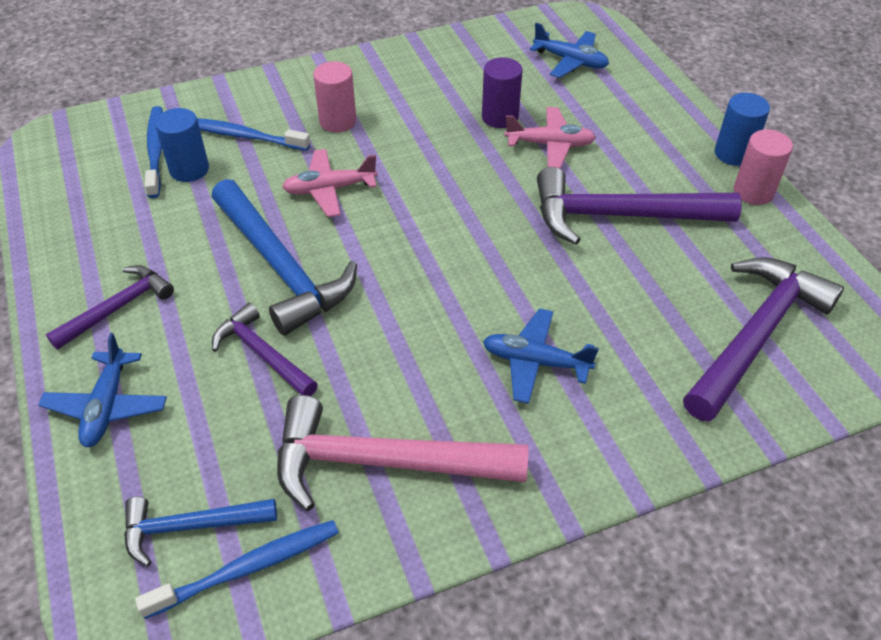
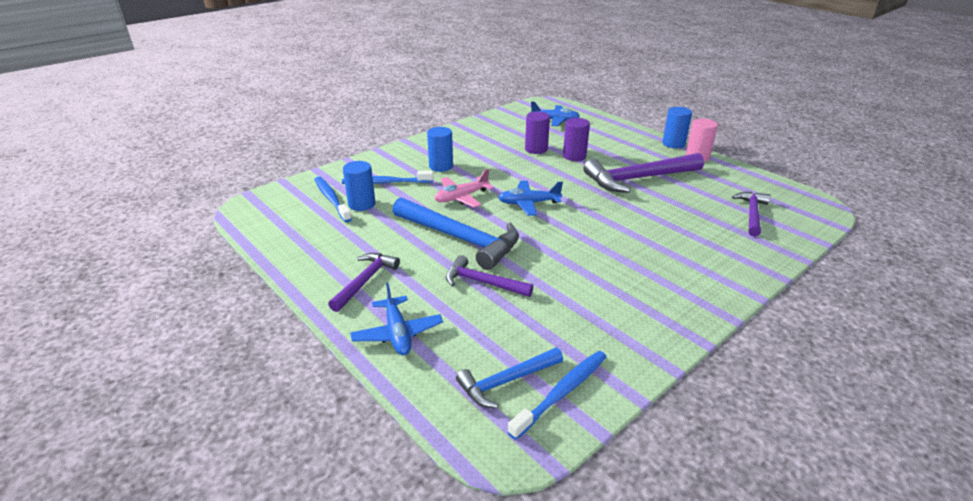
camera: 20 degrees left, 15 degrees down
pink hammer [277,395,528,511] -> none
pink cylinder [313,61,356,133] -> blue cylinder [427,127,453,172]
blue plane [483,308,599,404] -> blue plane moved to [498,181,563,216]
pink plane [505,107,596,169] -> purple cylinder [563,118,590,161]
purple hammer [683,257,844,422] -> purple hammer [732,192,770,237], size x0.57

